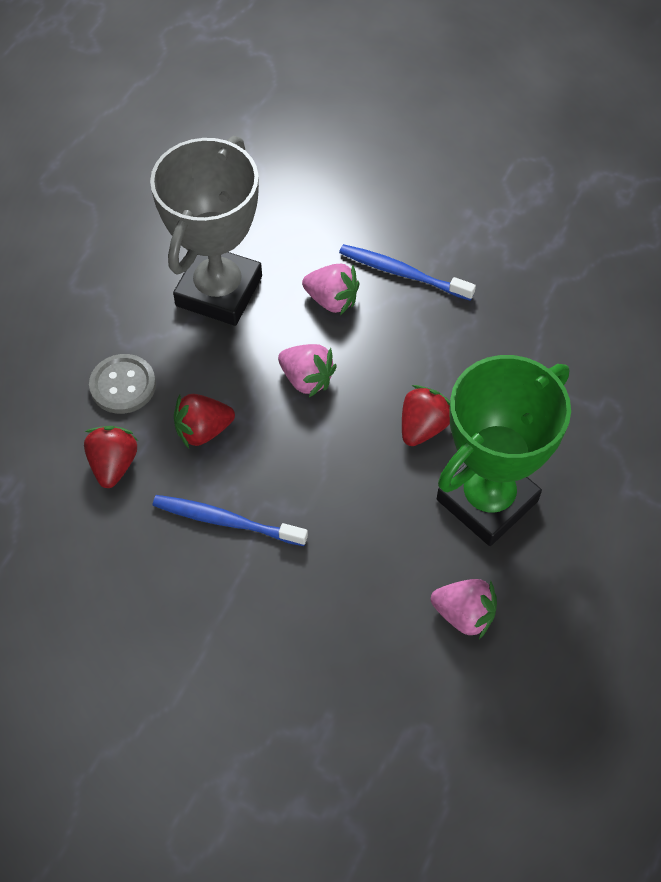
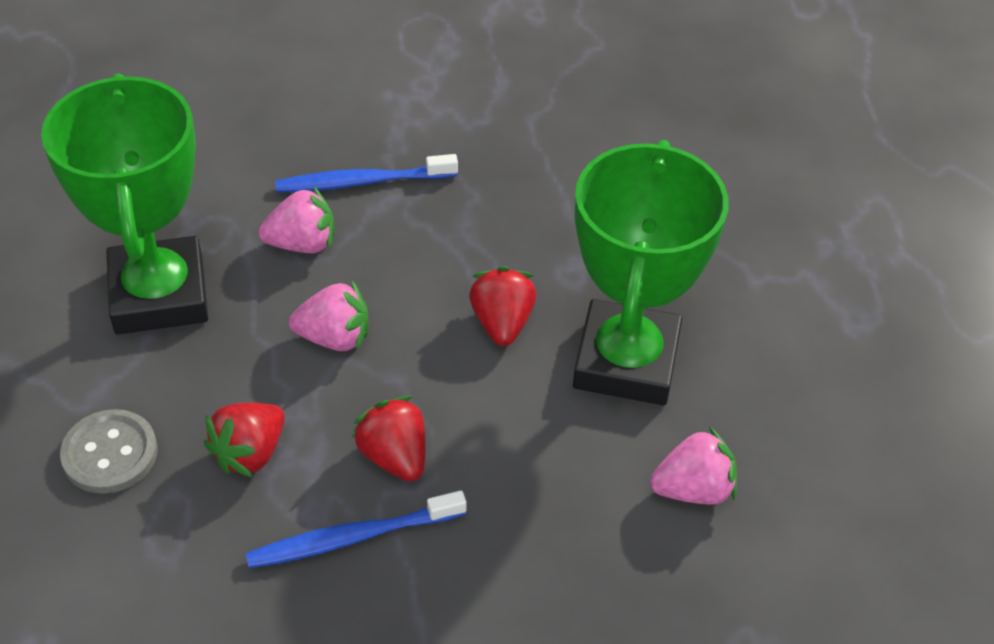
camera: 35 degrees left, 10 degrees down
red strawberry [84,426,138,488] -> red strawberry moved to [352,396,426,481]
grey trophy [150,136,262,326] -> green trophy [41,73,208,334]

